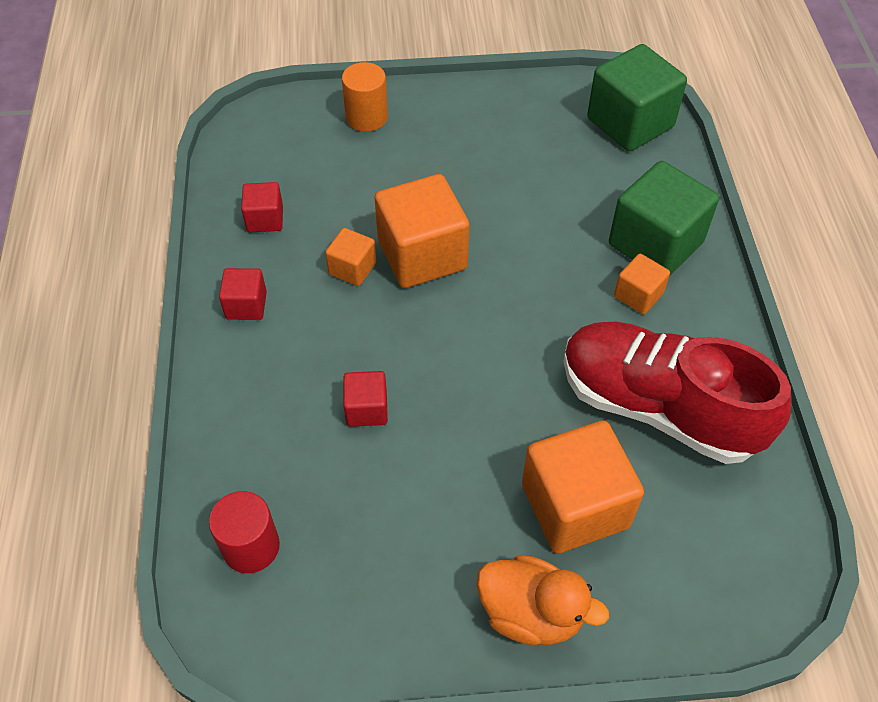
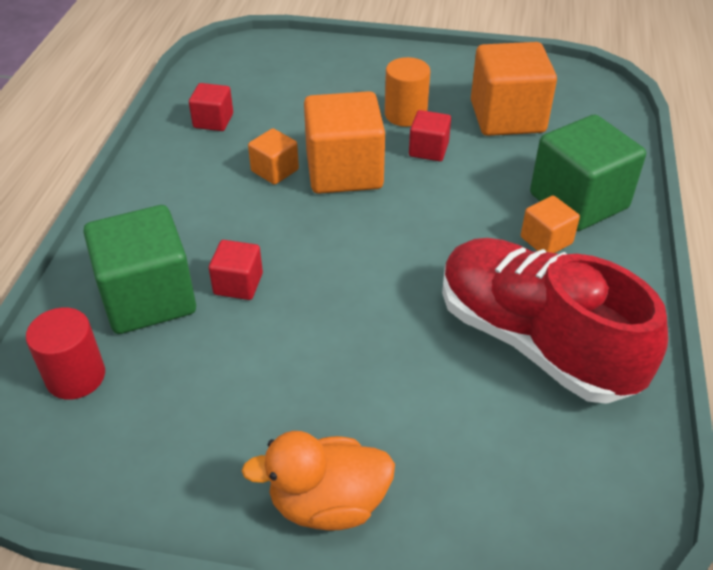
camera: 15 degrees right, 10 degrees down
red cube [219,268,267,320] -> red cube moved to [409,110,451,161]
orange cylinder [342,62,388,132] -> orange cylinder moved to [385,57,430,127]
orange duck [477,554,609,645] -> orange duck turned 135 degrees clockwise [242,431,395,531]
orange cube [522,421,644,554] -> orange cube moved to [471,42,557,136]
green cube [587,44,687,152] -> green cube moved to [84,205,196,334]

